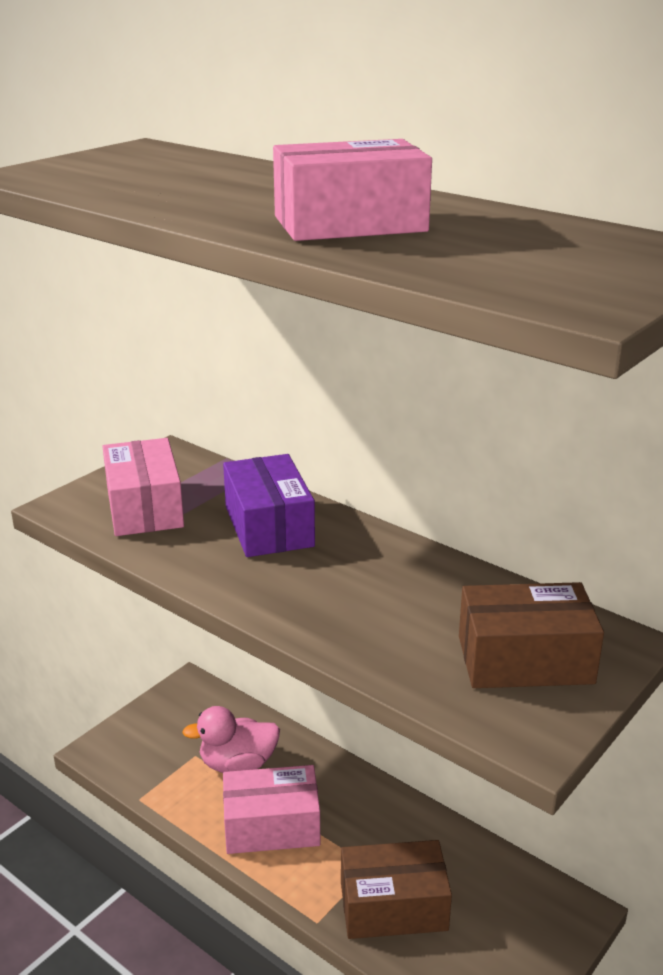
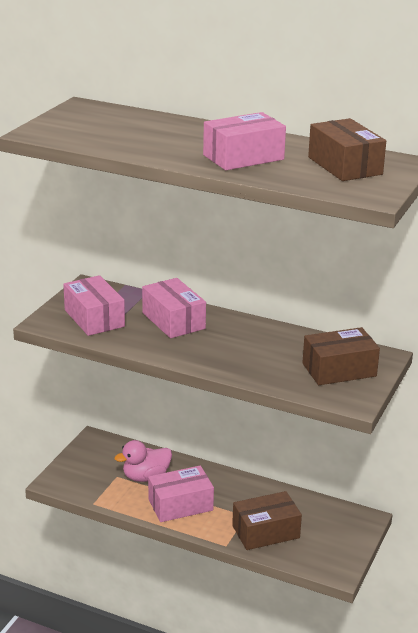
camera: 15 degrees left, 0 degrees up
purple box [223,454,315,557] -> pink box [142,278,206,338]
none -> brown box [308,118,386,181]

